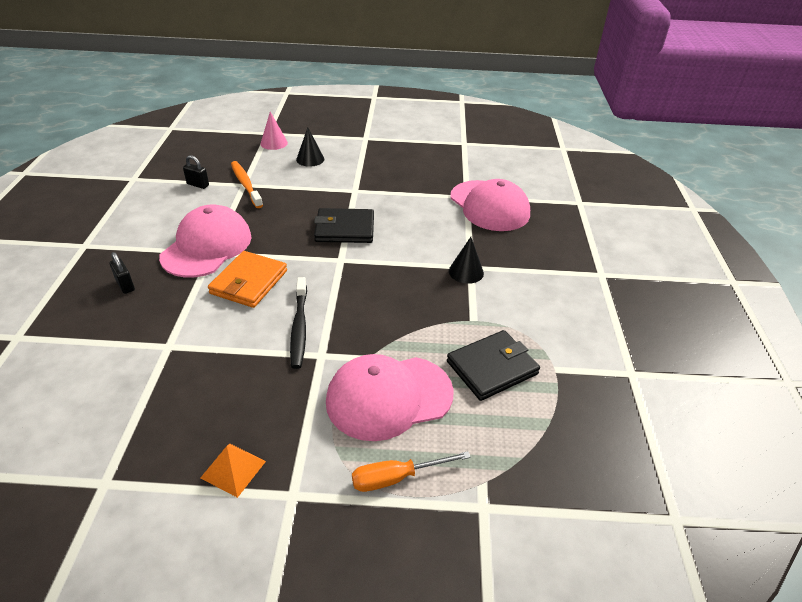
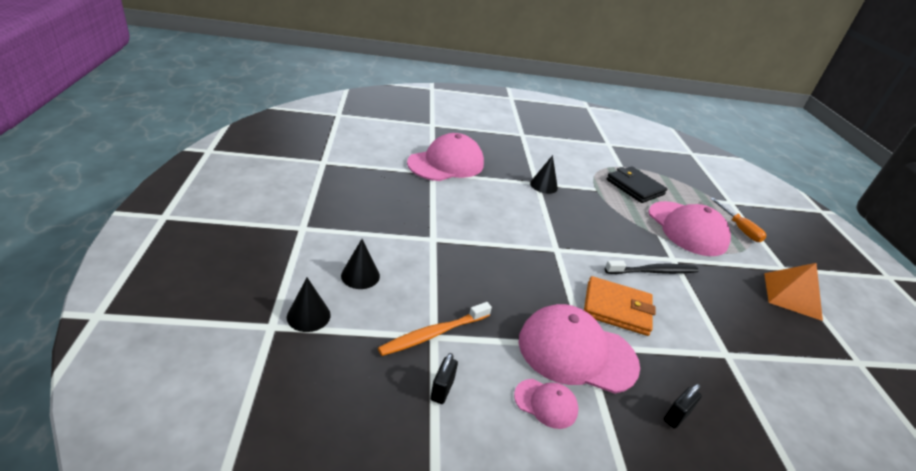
camera: 100 degrees left, 5 degrees down
orange pyramid [201,444,266,498] -> orange pyramid [764,263,823,321], size x1.58
pink cone [260,112,288,150] -> black cone [287,277,331,332]
black wallet [314,208,374,243] -> none
none -> pink cap [514,379,578,429]

